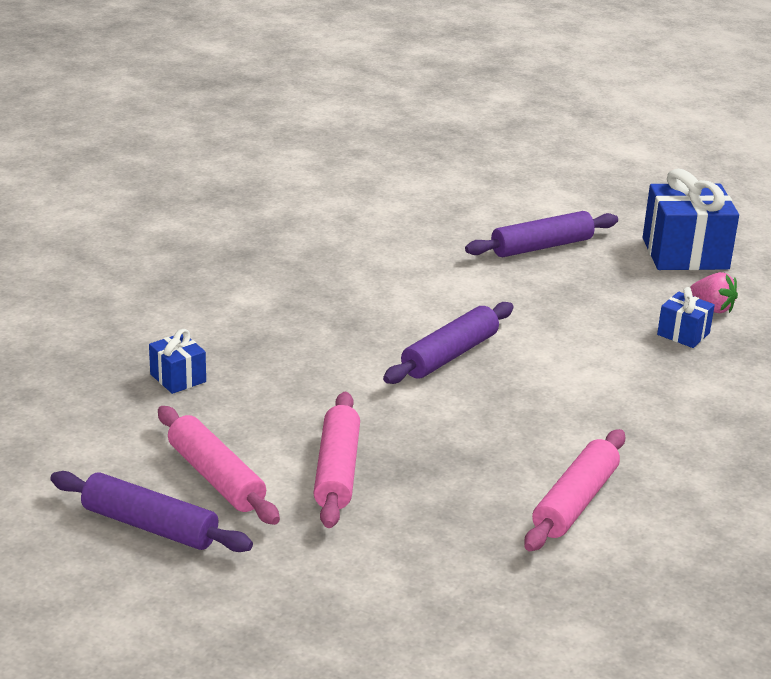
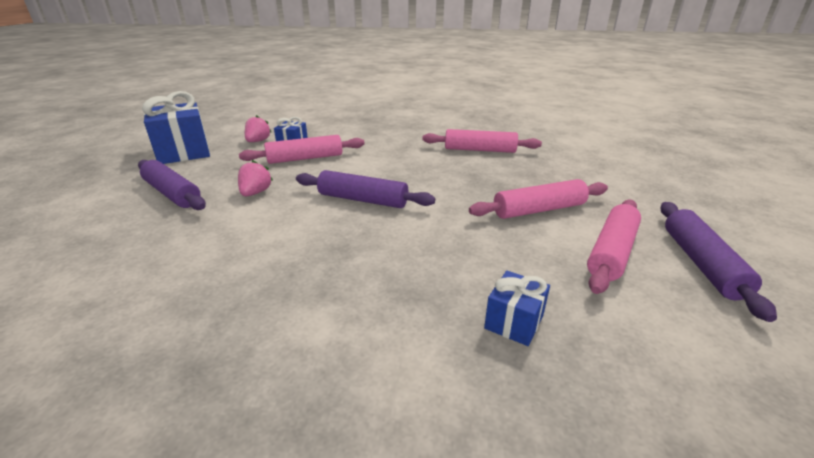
camera: 110 degrees left, 0 degrees up
none -> pink strawberry [238,160,273,196]
none -> pink rolling pin [239,135,365,164]

